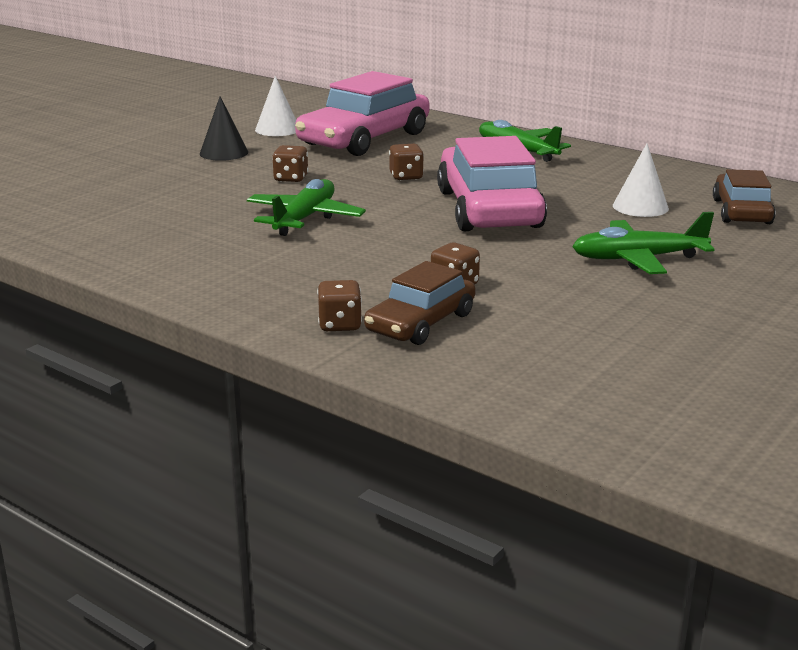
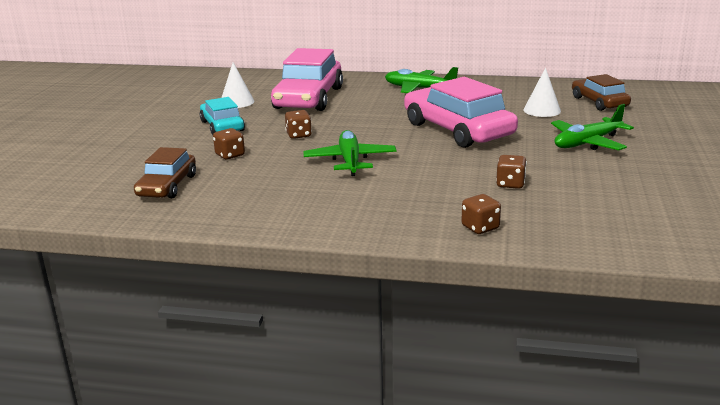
camera: 25 degrees left, 0 degrees up
black cone [200,96,248,161] -> turquoise car [200,97,245,135]
brown car [364,261,476,345] -> brown car moved to [134,147,196,198]
brown dice [389,144,424,180] -> brown dice moved to [213,128,245,159]

